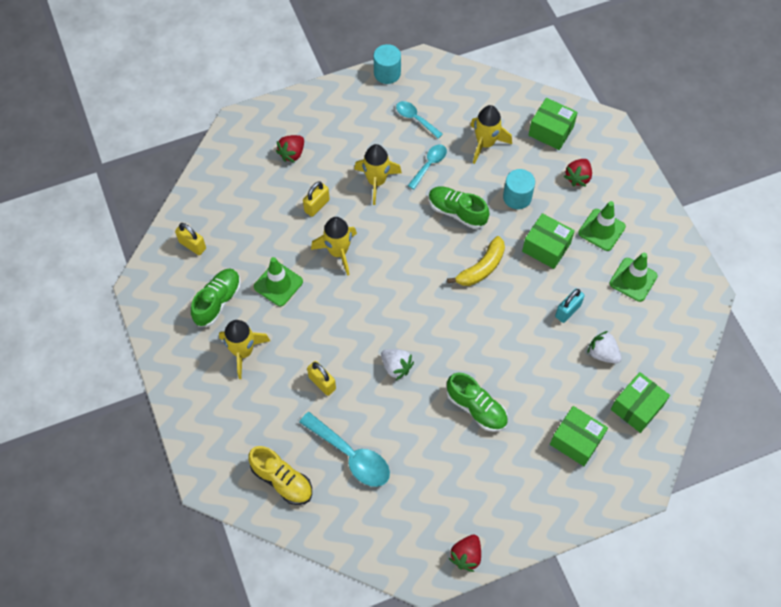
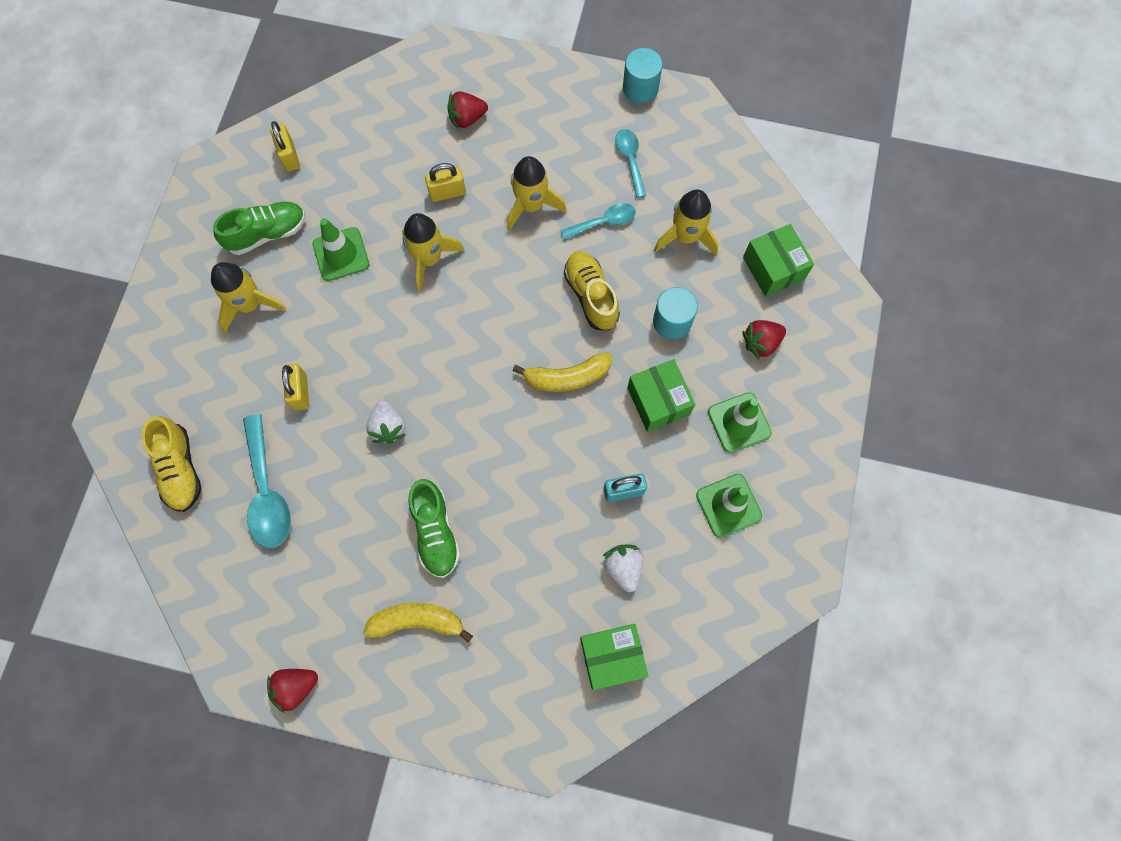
camera: 35 degrees right, 10 degrees up
green shoe [429,187,489,229] -> yellow shoe [564,251,620,330]
green box [550,406,608,466] -> none
none -> yellow banana [363,603,473,642]

